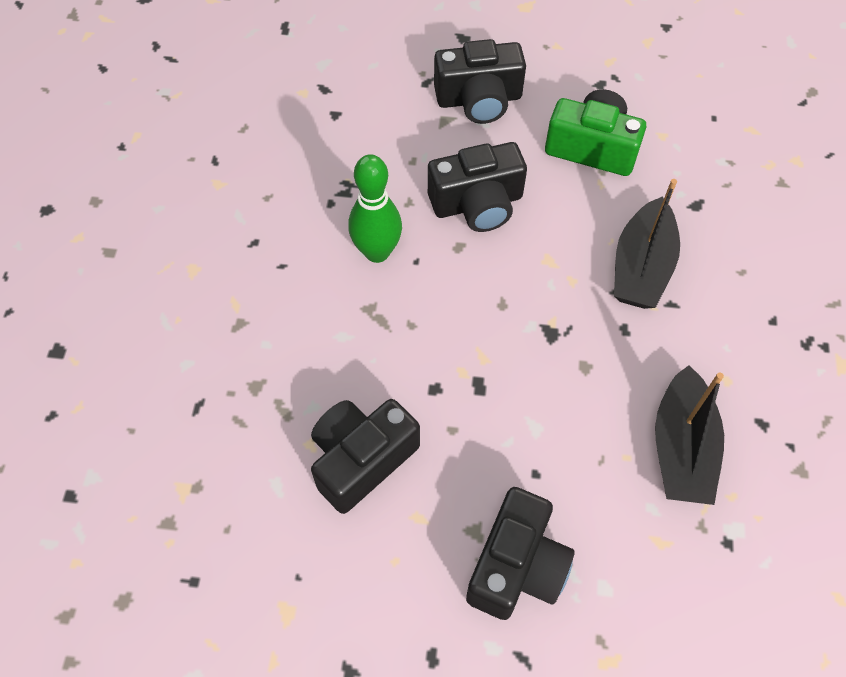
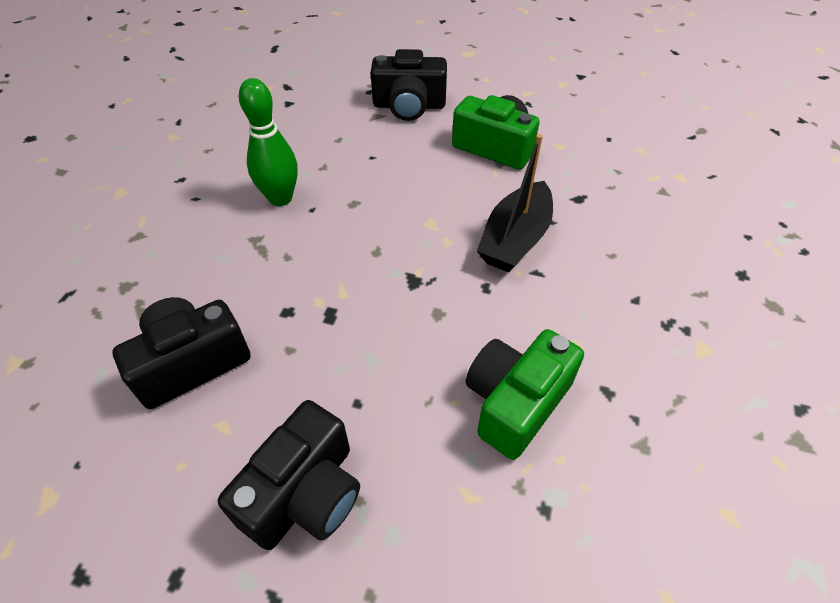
camera: 10 degrees right, 10 degrees down
black camera [428,142,527,232] -> none
black boat [655,365,724,505] -> green camera [466,329,584,460]

